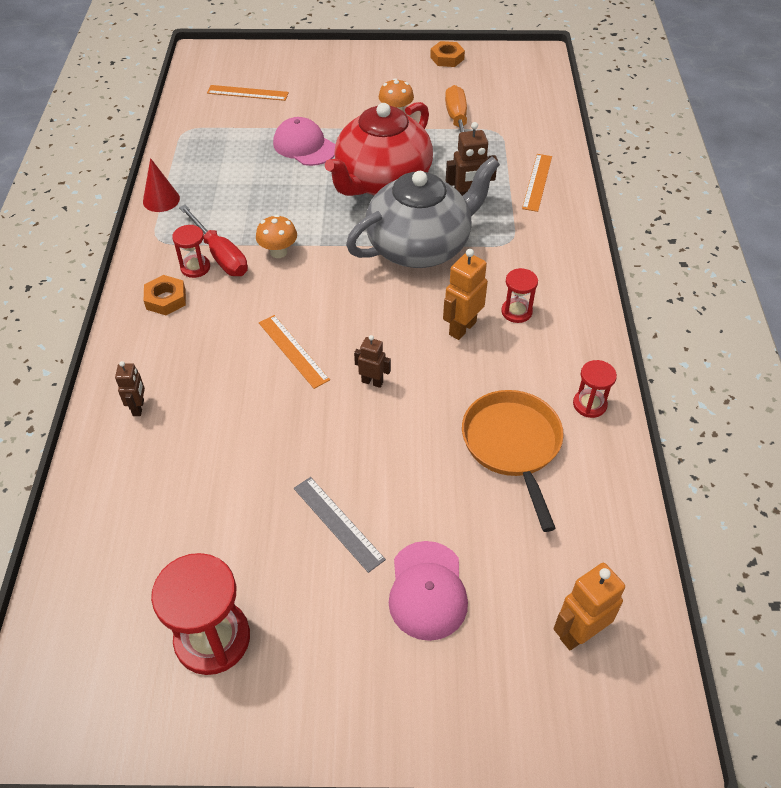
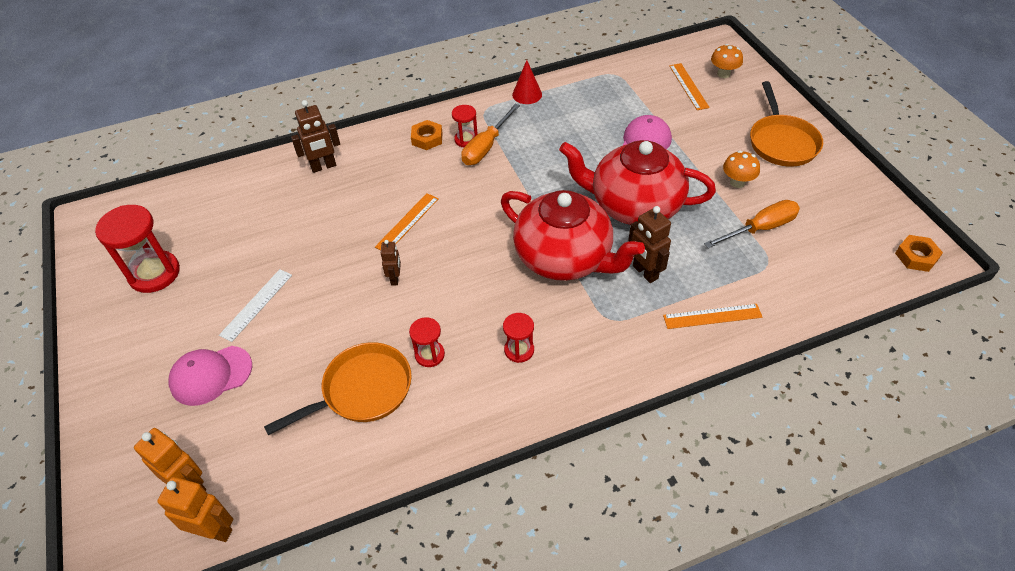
camera: 70 degrees right, 0 degrees up
brown robot [115,361,145,416] -> brown robot [291,100,340,173], size x1.61
red screwdriver [179,205,248,276] -> orange screwdriver [461,104,520,165]
orange mushroom [256,215,297,258] -> orange mushroom moved to [711,44,743,78]
grey ruler [294,477,386,573] -> white ruler [219,269,292,342]
grey teapot [346,157,500,268] -> red teapot [501,190,645,281]
orange nut [430,41,465,67] -> orange nut moved to [895,235,943,272]
orange robot [443,249,488,340] -> orange robot moved to [157,477,233,542]
red hourglass [573,360,617,418] -> red hourglass moved to [409,317,445,367]
none -> orange pan [750,81,823,167]

